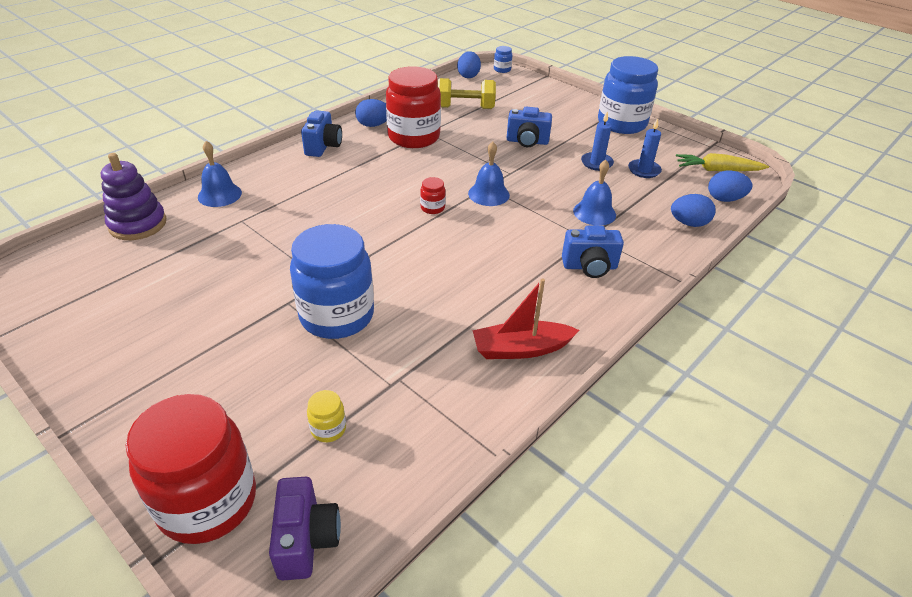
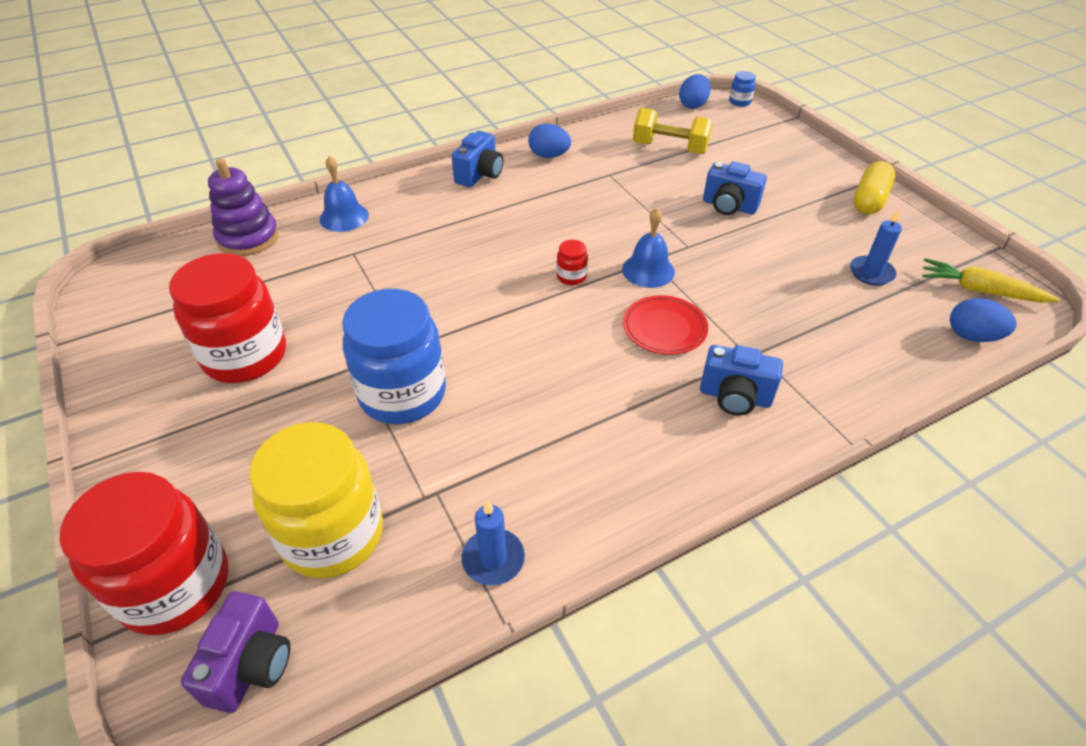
camera: 20 degrees right, 5 degrees up
yellow jar [307,390,346,442] -> yellow jar [249,422,383,579], size x2.49
red jar [386,66,441,148] -> red jar moved to [169,253,286,383]
red boat [473,279,579,359] -> none
blue bell [573,160,616,226] -> none
blue candle [581,112,614,171] -> blue candle moved to [462,500,525,586]
blue jar [598,56,658,134] -> yellow capsule [853,161,895,215]
blue egg [671,194,716,227] -> none
none -> red plate [623,295,708,355]

